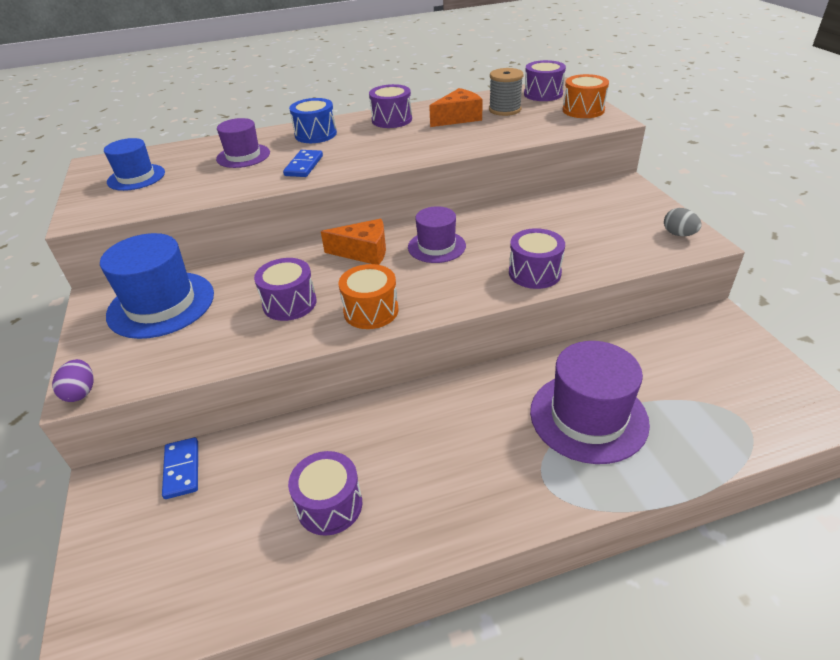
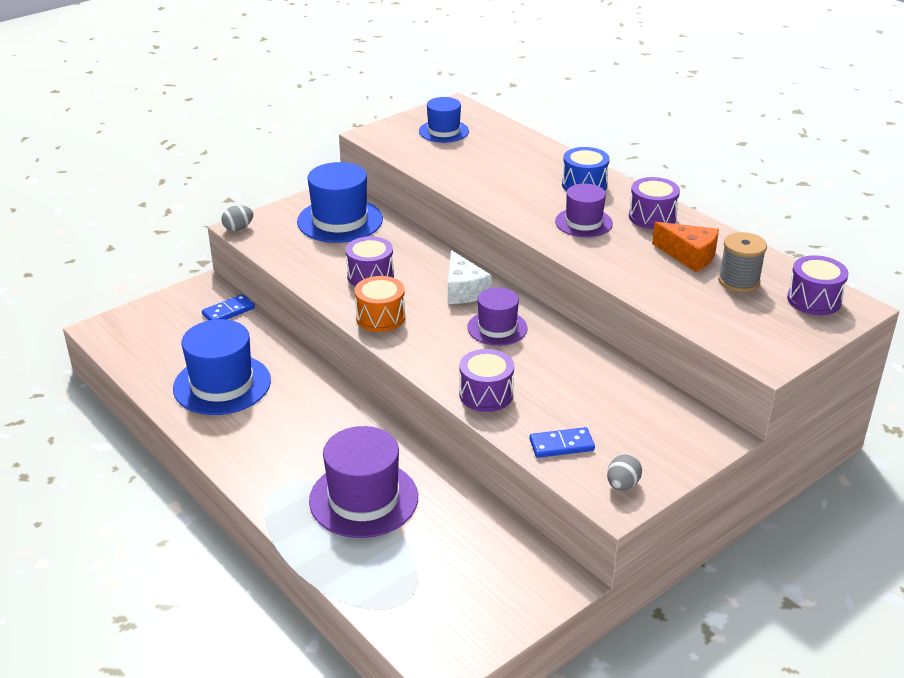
camera: 65 degrees right, 5 degrees down
purple egg [52,359,94,402] -> grey egg [222,205,253,231]
purple hat [216,118,270,168] -> purple hat moved to [555,184,613,237]
blue domino [283,150,323,177] -> blue domino moved to [530,427,595,458]
purple drum [288,451,362,536] -> blue hat [173,319,271,415]
orange cheese [321,219,386,265] -> white cheese [448,250,492,304]
orange drum [563,74,609,118] -> none

